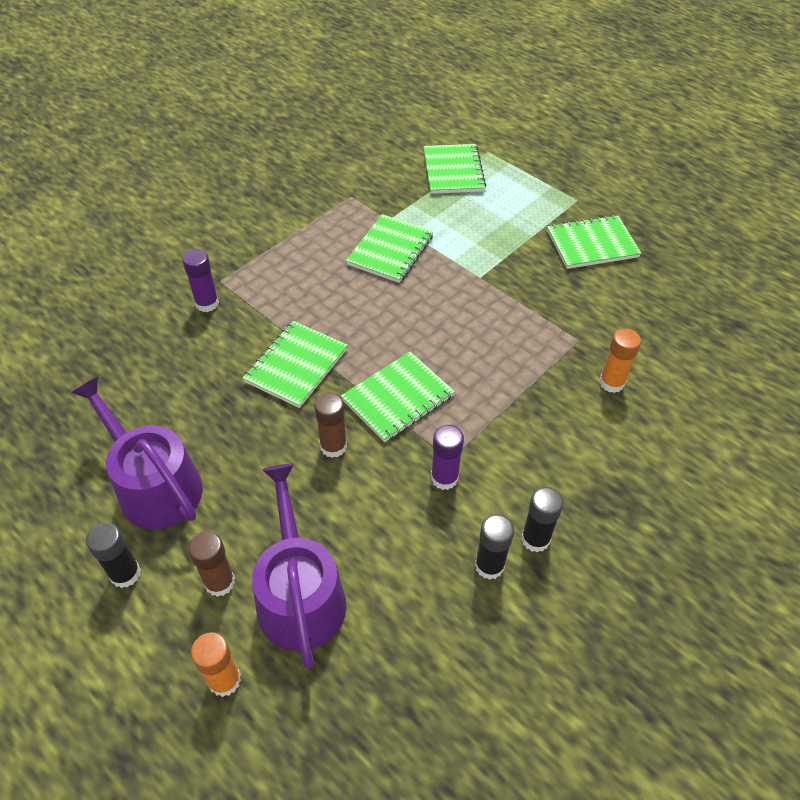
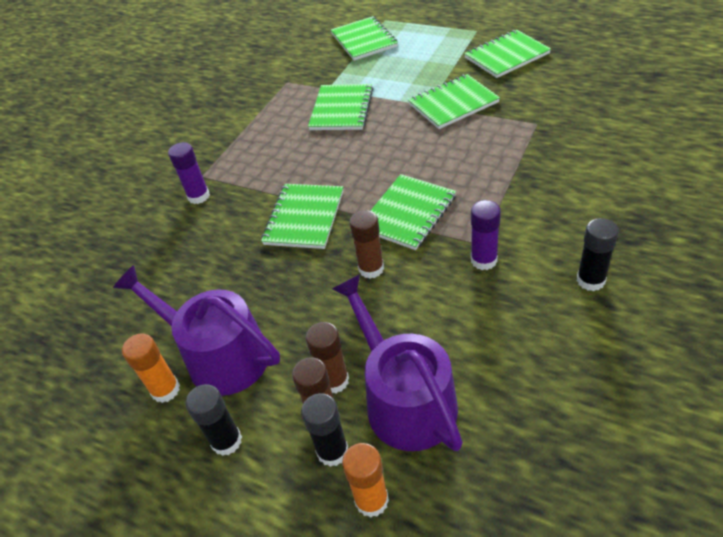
camera: 10 degrees left, 5 degrees down
black glue stick [475,514,514,580] -> black glue stick moved to [301,393,348,467]
orange glue stick [599,329,641,393] -> orange glue stick moved to [122,333,180,403]
none -> brown glue stick [306,322,349,394]
none -> green notebook [408,74,500,129]

